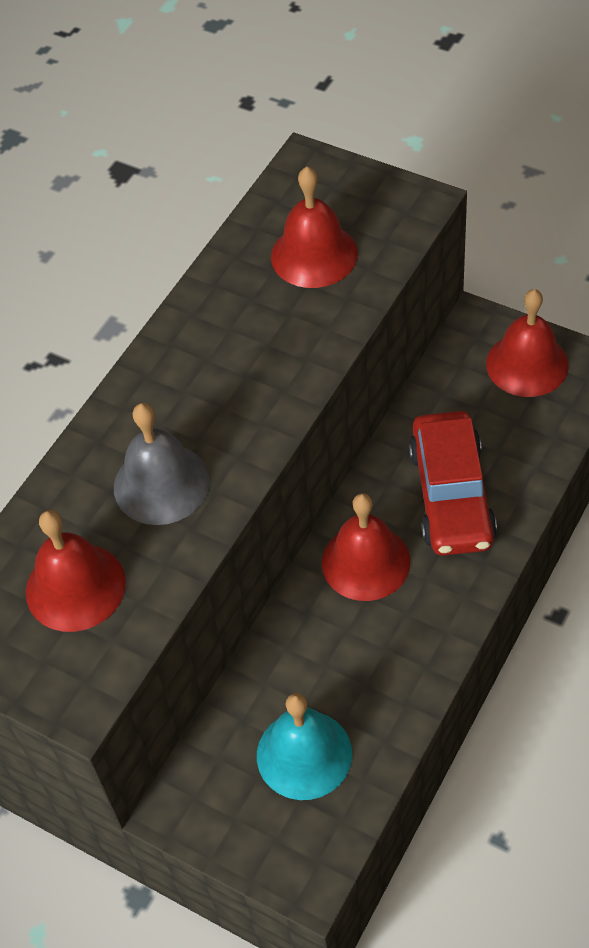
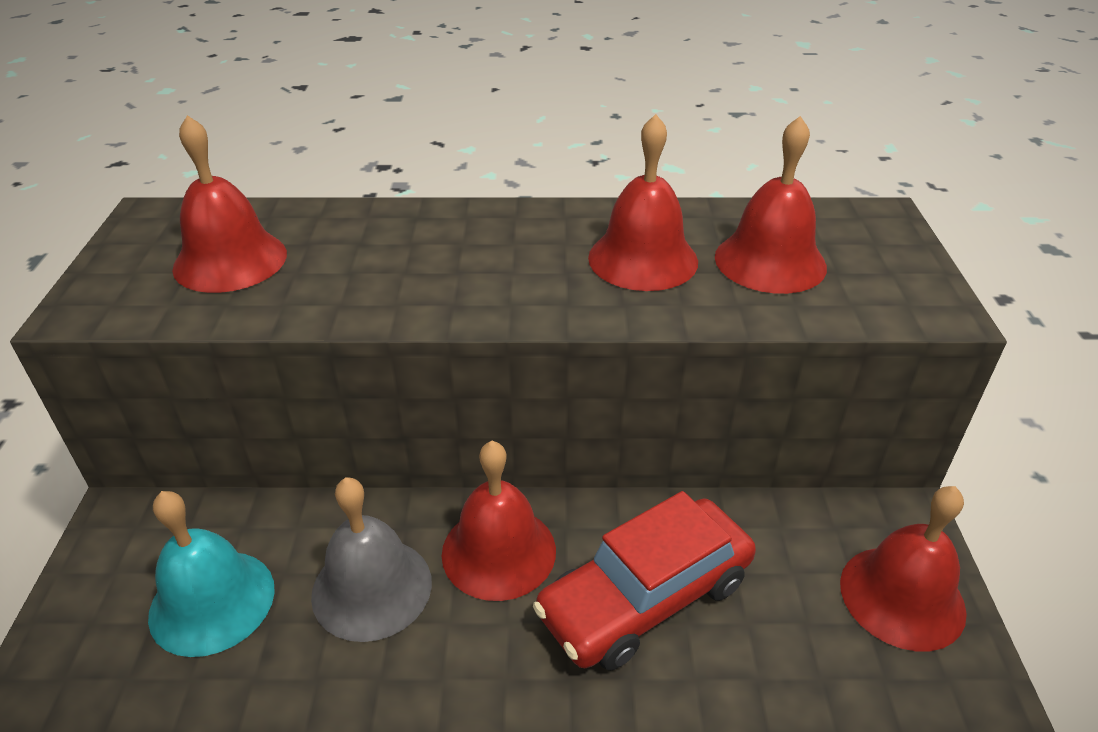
camera: 55 degrees right, 15 degrees down
grey bell [114,403,210,525] -> grey bell moved to [311,477,432,642]
none -> red bell [588,114,698,291]

